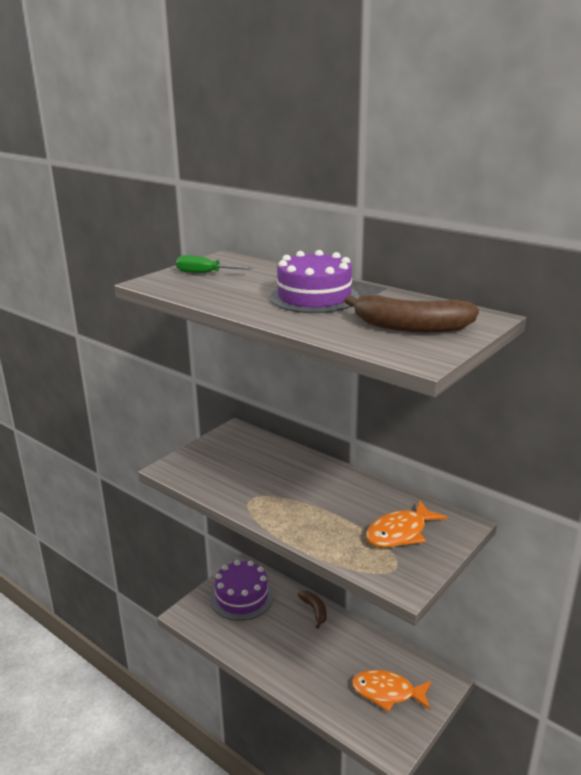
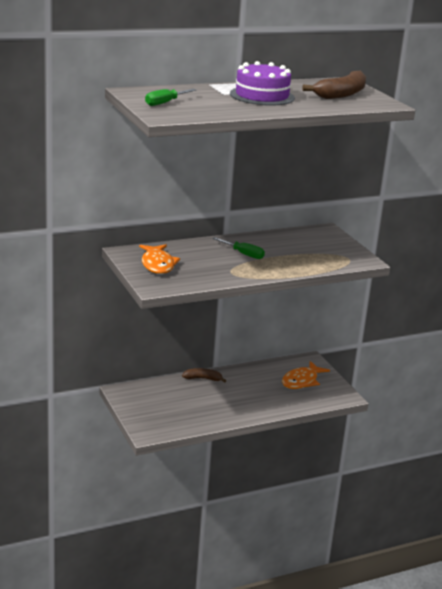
camera: 65 degrees left, 0 degrees up
purple cake [210,560,274,621] -> none
orange fish [366,500,447,548] -> orange fish moved to [139,244,180,274]
none -> green screwdriver [212,237,265,259]

